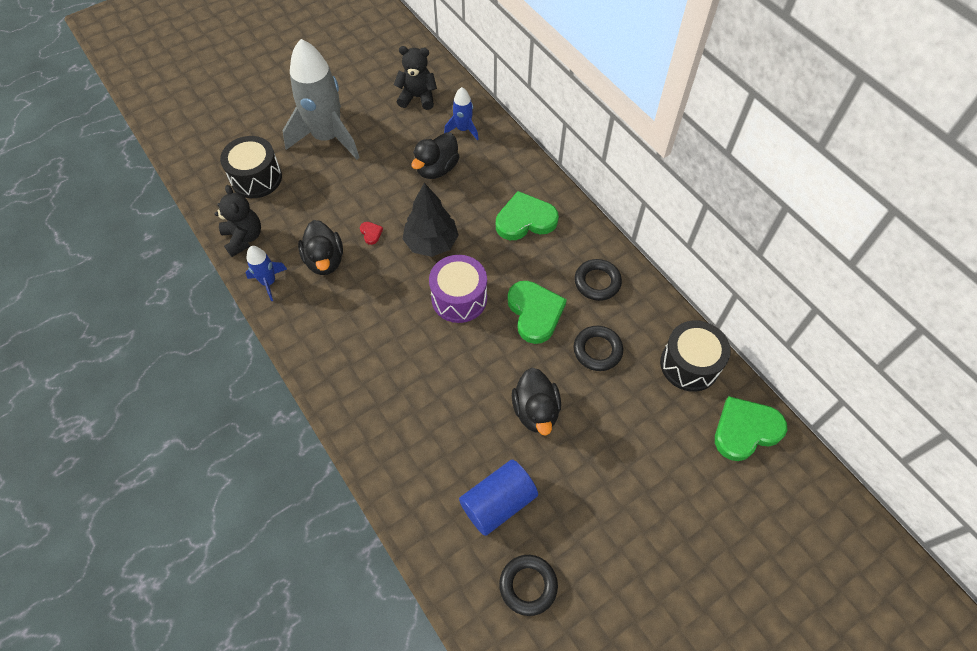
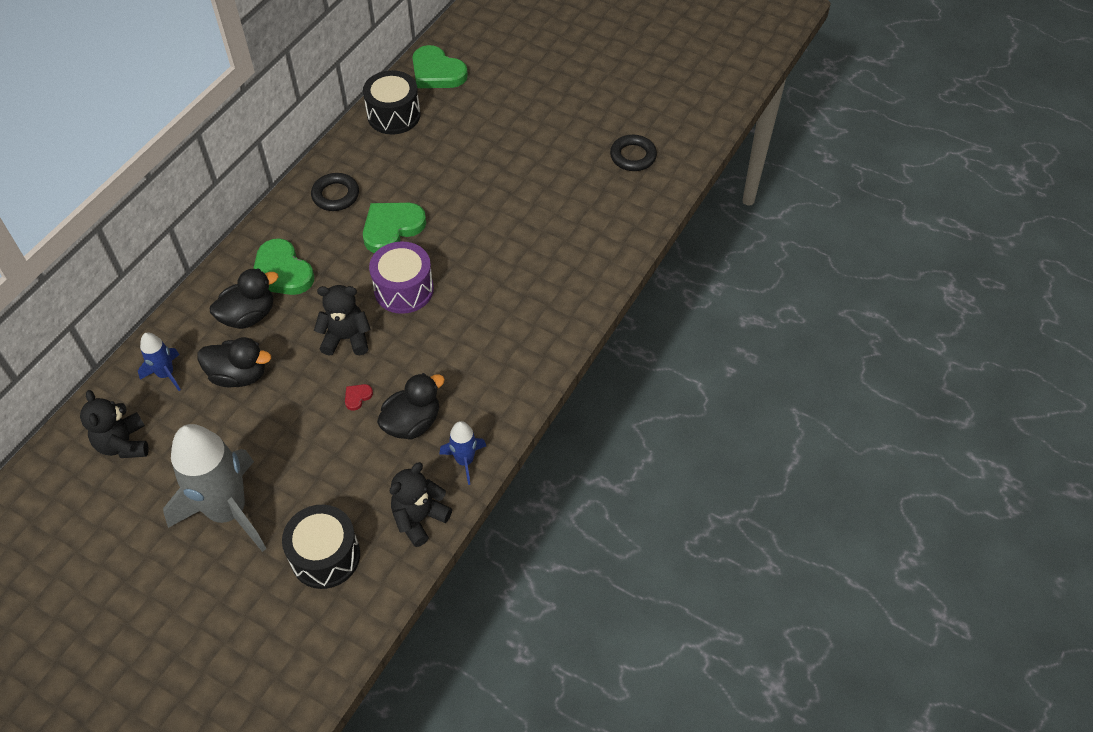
camera: 115 degrees left, 5 degrees down
black tree [403,183,459,257] -> black teddy bear [314,285,371,356]
blue cylinder [459,460,538,536] -> none
black duck [512,368,561,436] -> black duck moved to [209,268,278,329]
black ring [574,326,623,371] -> none

